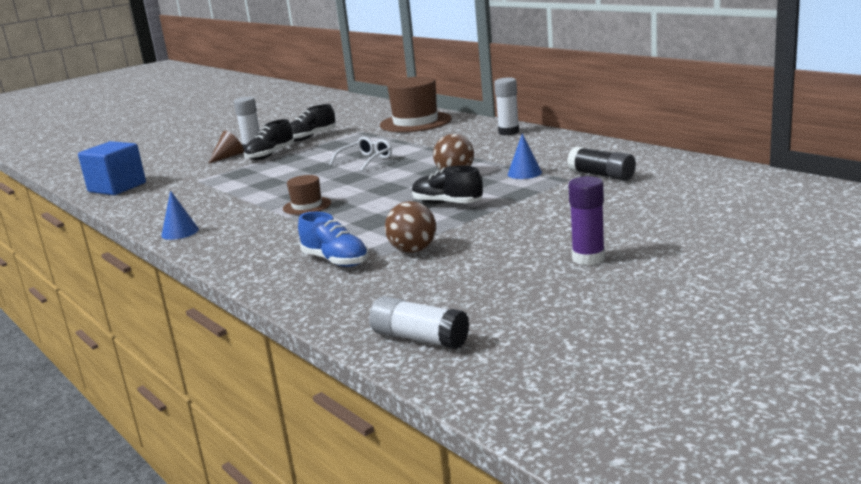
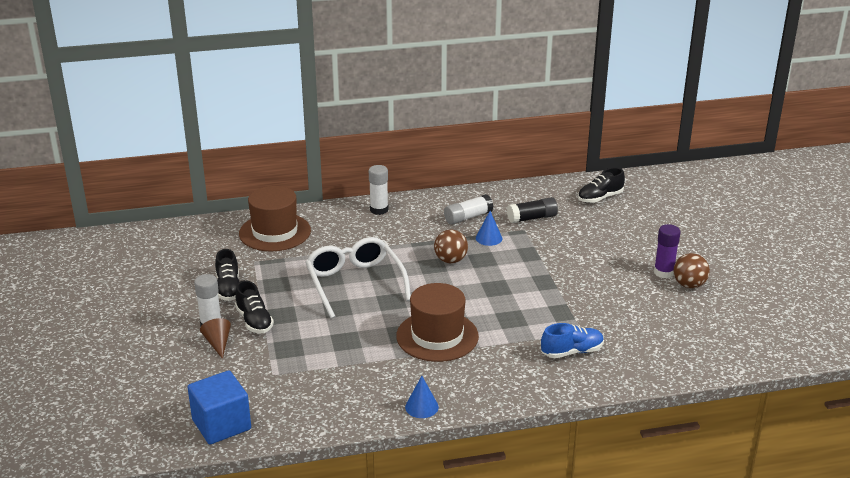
camera: 65 degrees left, 10 degrees up
brown hat [283,175,331,215] -> brown hat [396,283,479,362], size x1.95
white glasses [329,137,392,172] -> white glasses [306,237,411,319], size x1.88
white glue stick [369,296,469,349] -> white glue stick moved to [444,194,493,225]
brown ball [385,201,436,253] -> brown ball moved to [674,253,710,288]
black shoe [412,165,483,204] -> black shoe moved to [578,168,625,203]

